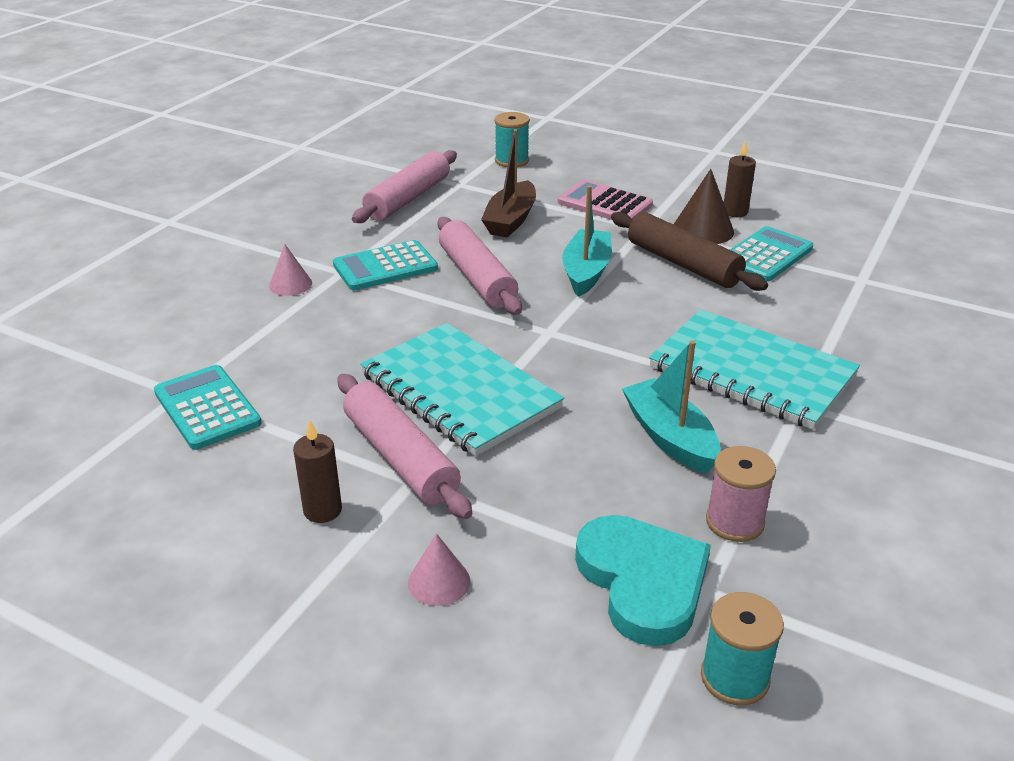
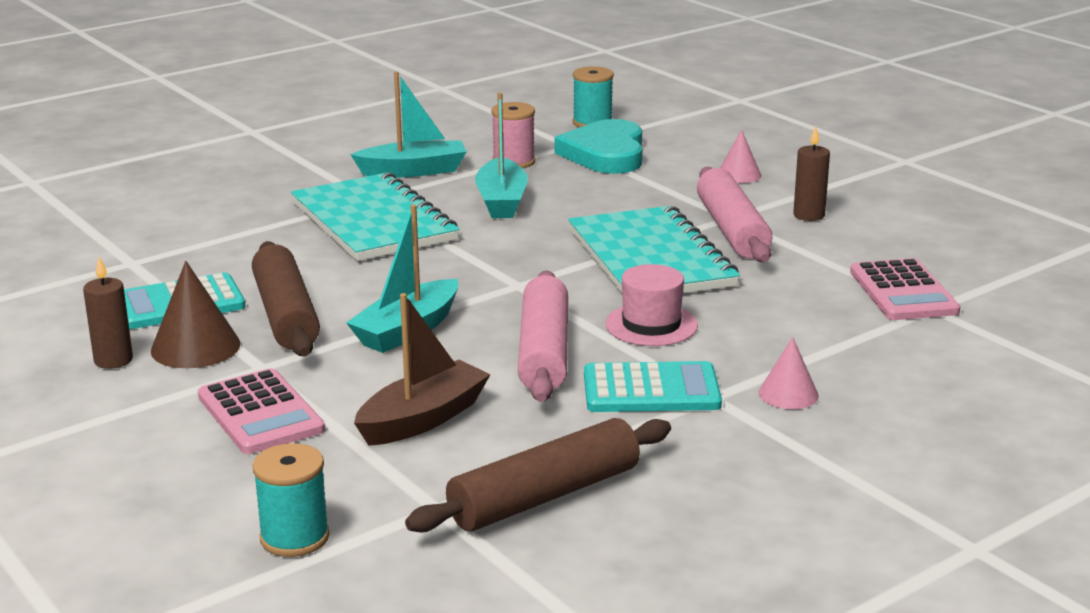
camera: 155 degrees left, 10 degrees down
turquoise calculator [154,365,261,450] -> pink calculator [850,258,960,320]
pink rolling pin [352,150,457,223] -> brown rolling pin [405,418,671,533]
none -> turquoise boat [350,72,467,177]
none -> pink hat [605,264,698,346]

